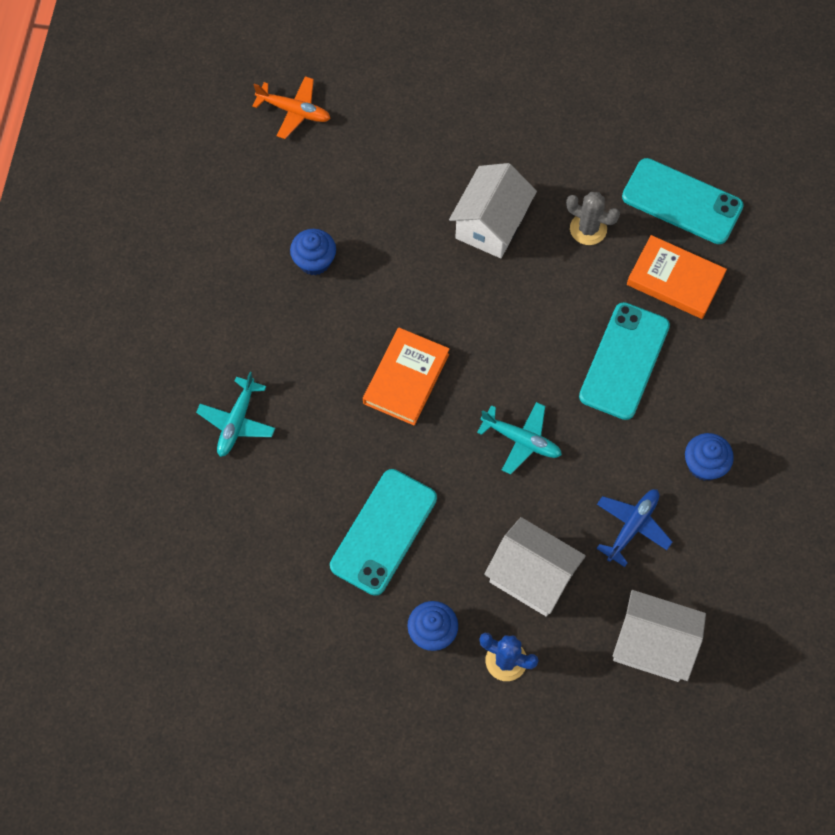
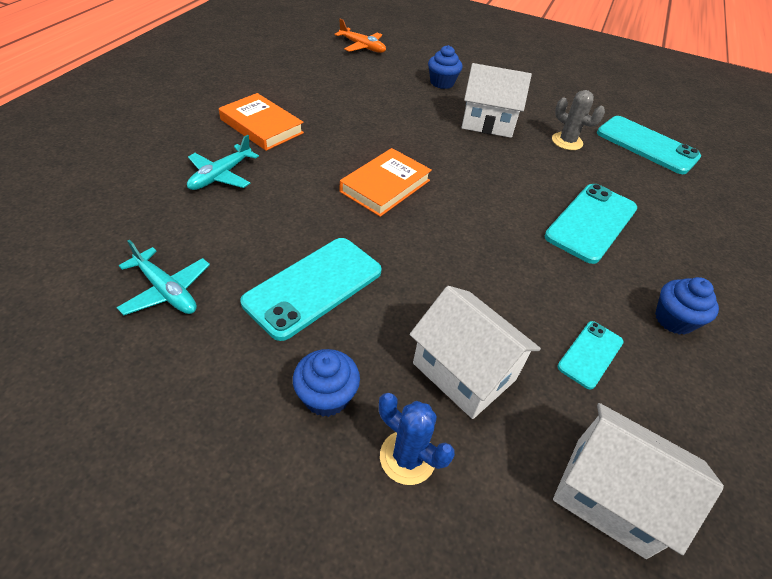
camera: 10 degrees right, 20 degrees down
blue cupcake [290,229,336,276] -> blue cupcake moved to [428,45,462,89]
white house [449,163,537,258] -> white house turned 60 degrees clockwise [461,63,532,138]
turquoise plane [477,402,562,475] -> turquoise plane moved to [116,240,210,315]
blue plane [596,489,673,567] -> turquoise phone [557,321,624,390]
orange book [627,235,727,319] -> orange book moved to [219,93,304,151]

